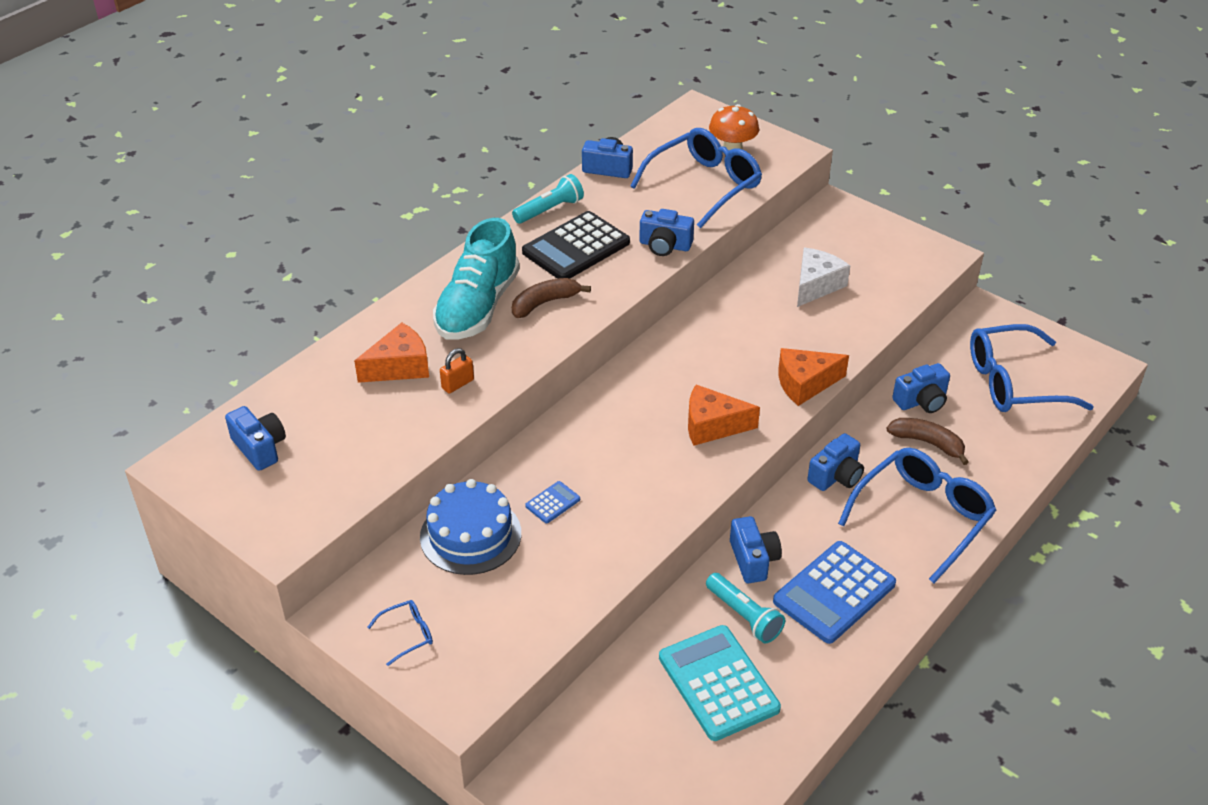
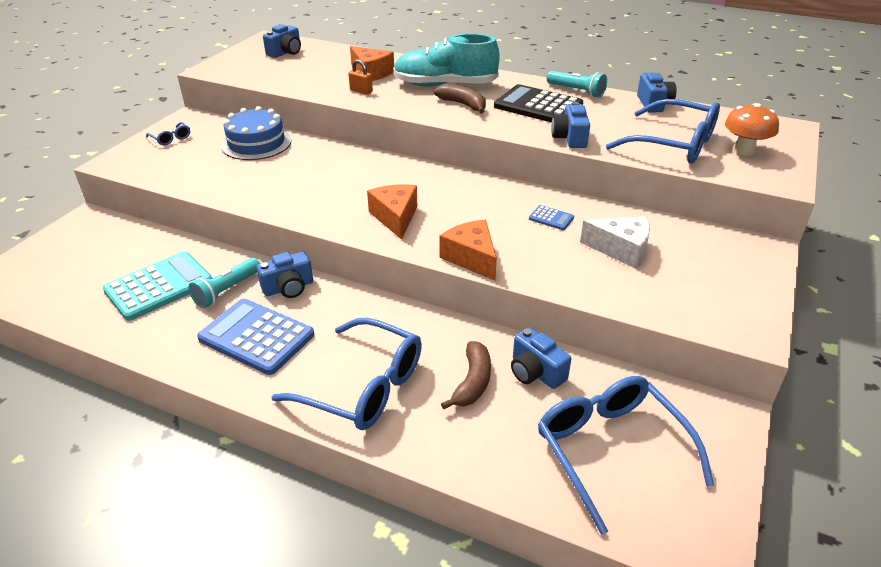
camera: 75 degrees right, 5 degrees down
blue calculator [525,481,580,523] -> blue calculator moved to [529,205,574,230]
blue camera [807,433,864,491] -> none

